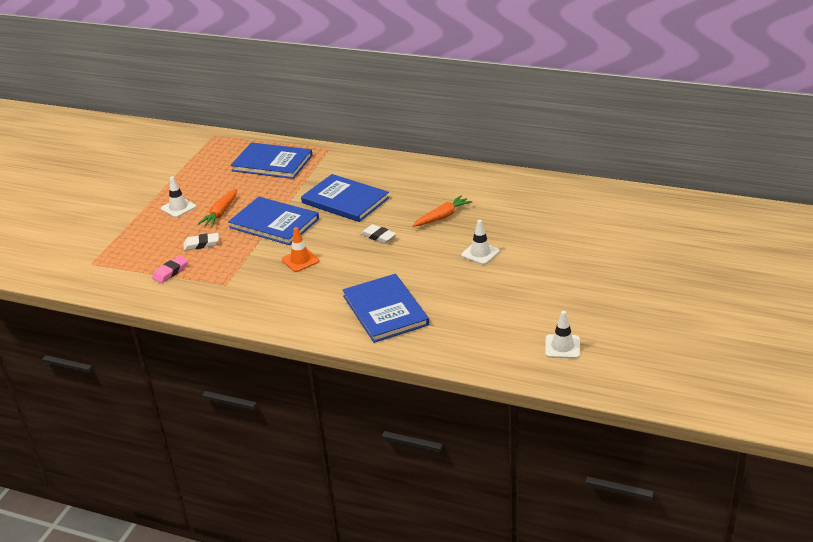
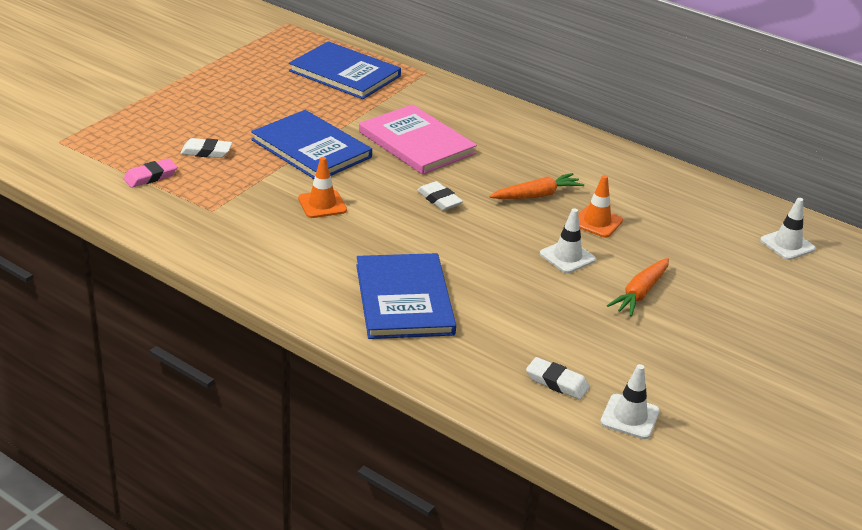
camera: 10 degrees right, 0 degrees up
white traffic cone [161,176,196,218] -> white traffic cone moved to [760,198,816,260]
orange carrot [198,189,237,227] -> orange carrot moved to [607,258,669,317]
blue book [301,174,389,222] -> pink book [359,104,477,175]
none -> white eraser [526,357,590,400]
none -> orange traffic cone [578,175,623,238]

